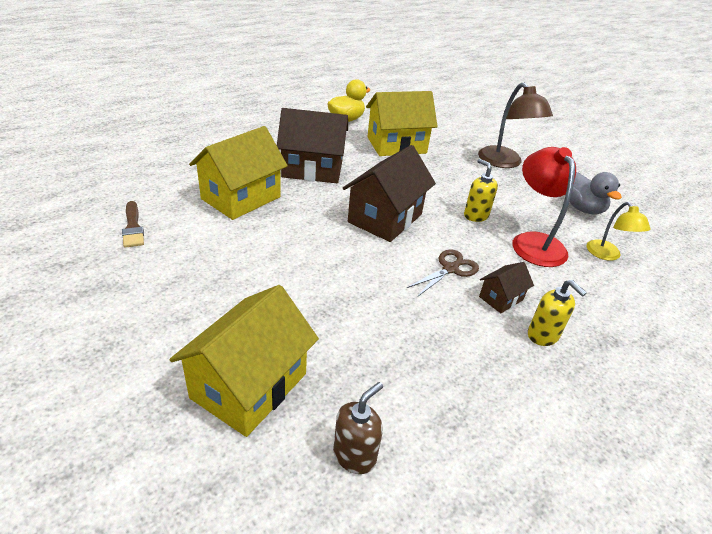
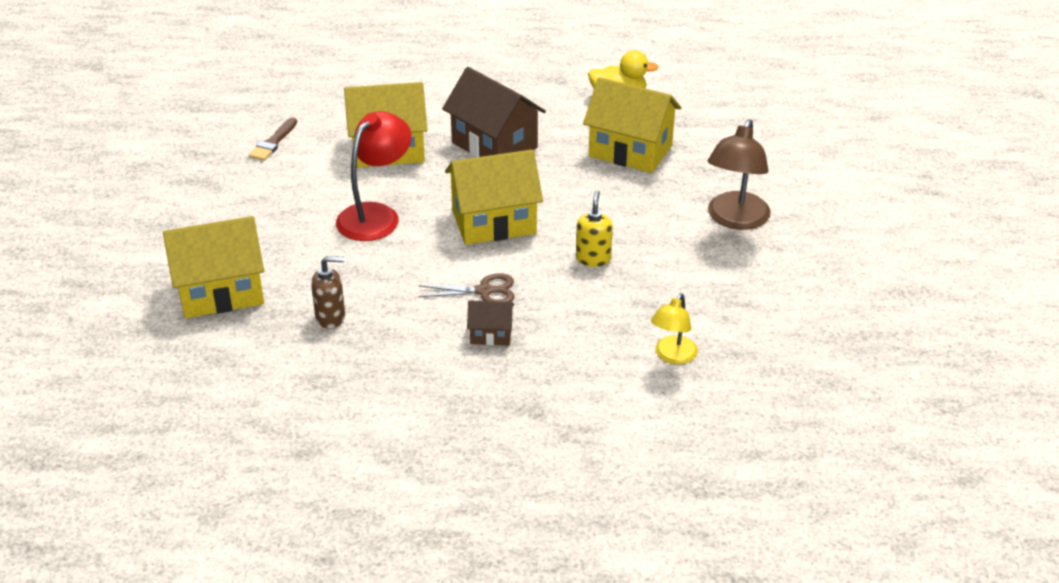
camera: 45 degrees right, 0 degrees up
brown soap dispenser [333,382,383,474] -> brown soap dispenser moved to [311,256,345,329]
brown house [343,145,436,242] -> yellow house [445,149,543,245]
red lamp [512,147,576,267] -> red lamp moved to [336,111,412,241]
yellow soap dispenser [528,280,587,346] -> none
grey duck [569,172,622,214] -> none

